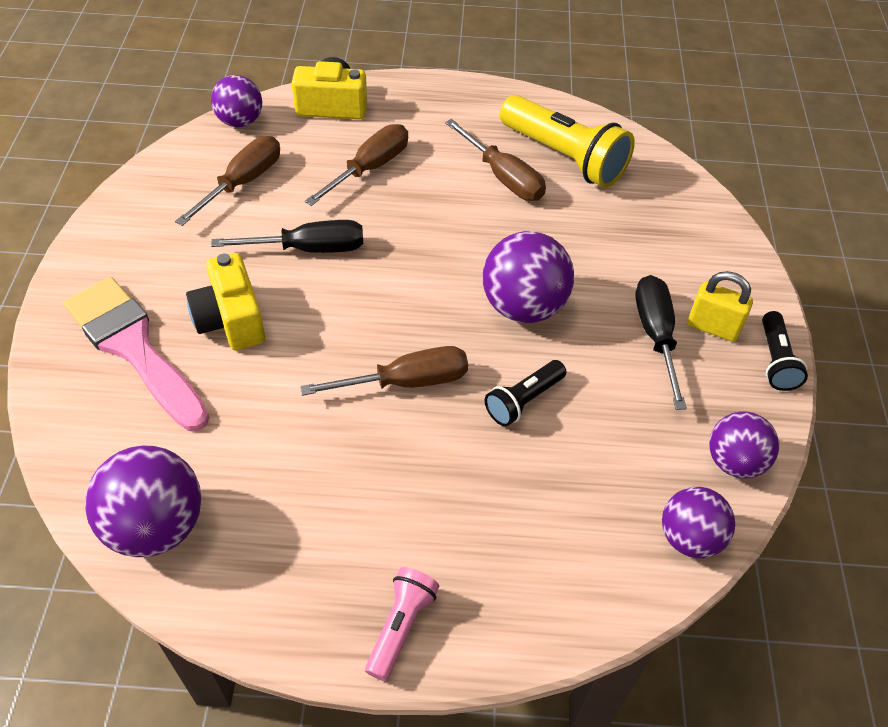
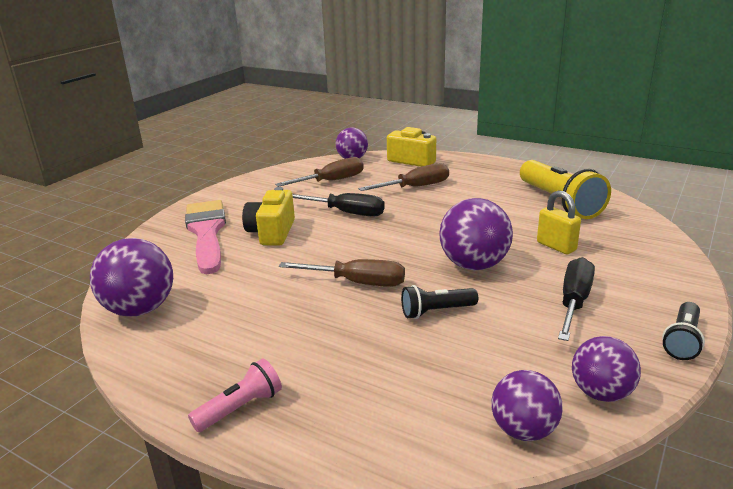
camera: 30 degrees right, 25 degrees down
brown screwdriver [445,119,546,201] -> none
yellow padlock [687,271,753,342] -> yellow padlock moved to [537,190,581,254]

